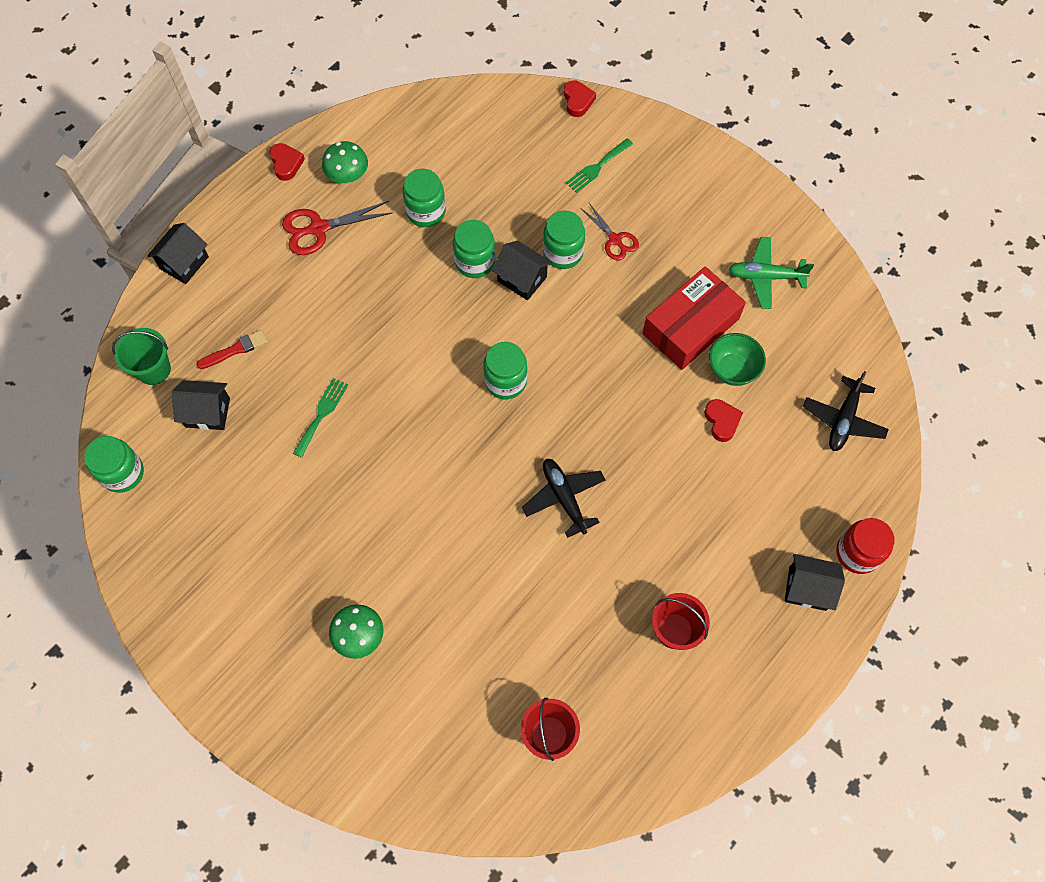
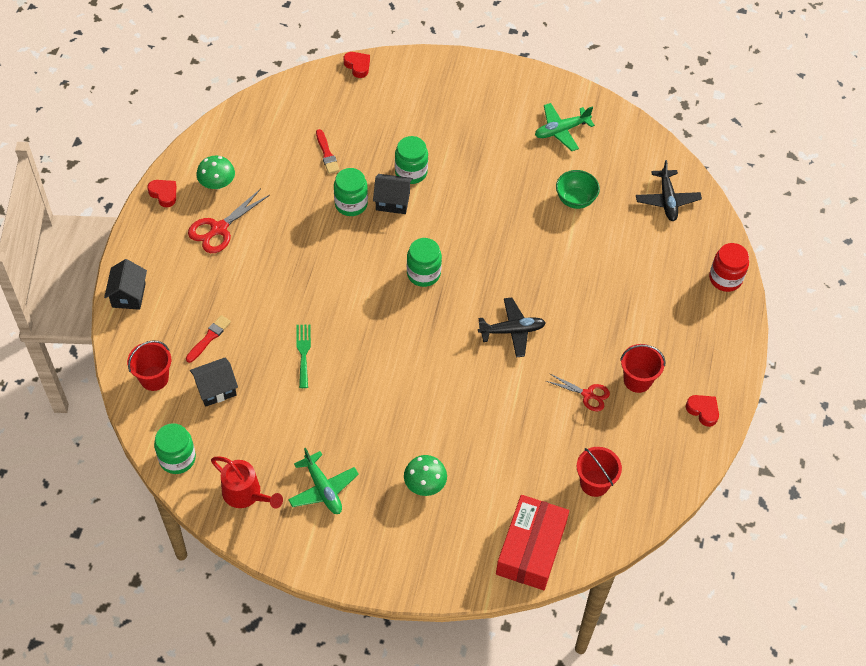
camera: 30 degrees left, 10 degrees down
green bucket [112,328,171,385] -> red bucket [127,340,171,391]
green jar [403,169,446,227] -> none
black plane [522,459,606,538] -> black plane turned 135 degrees clockwise [478,298,546,358]
green fork [566,138,633,193] -> none
red scissors [582,203,639,261] -> red scissors moved to [546,373,610,411]
red box [642,266,746,370] -> red box moved to [496,495,569,590]
red heart [704,399,743,442] -> red heart moved to [686,395,719,427]
black house [785,554,845,611] -> none
none -> red watering can [211,456,283,509]
none -> green plane [288,448,359,514]
none -> red brush [316,129,340,174]

